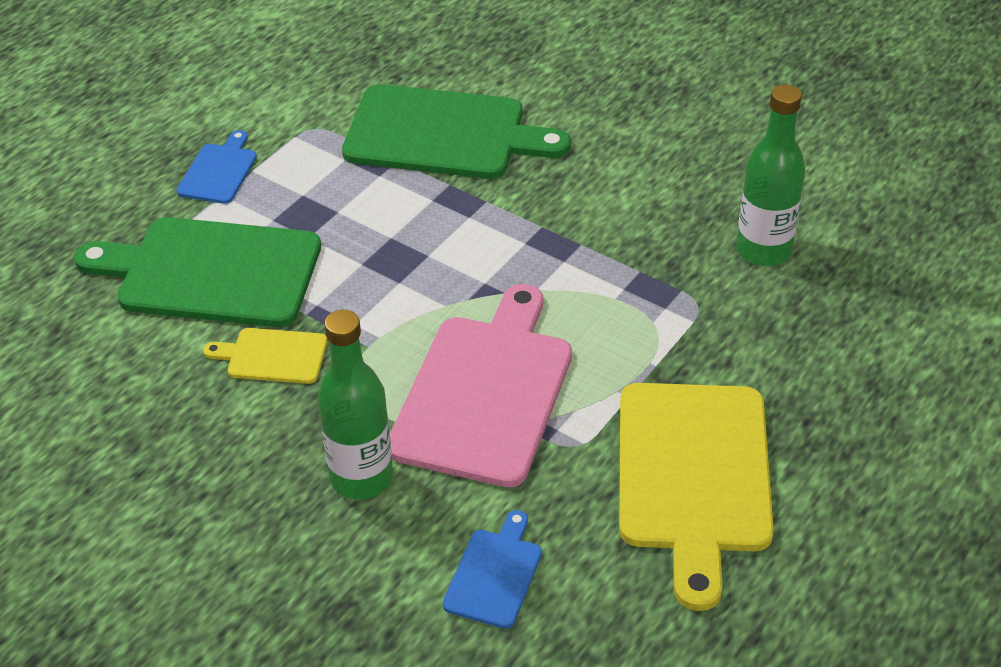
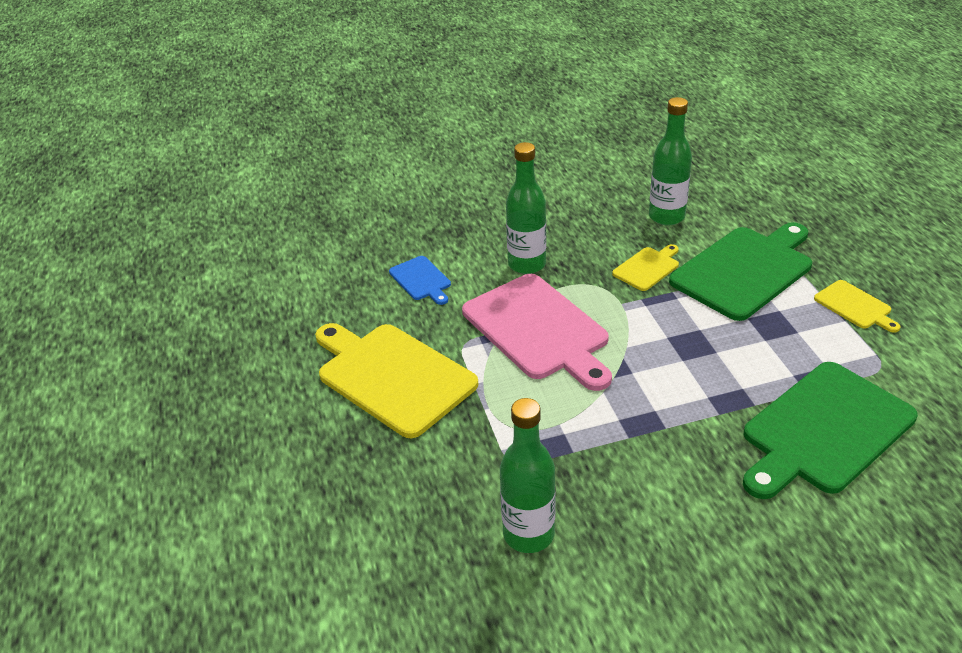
camera: 130 degrees right, 5 degrees down
blue cutting board [177,130,257,204] -> yellow cutting board [814,280,900,333]
none -> green bottle [649,97,692,225]

